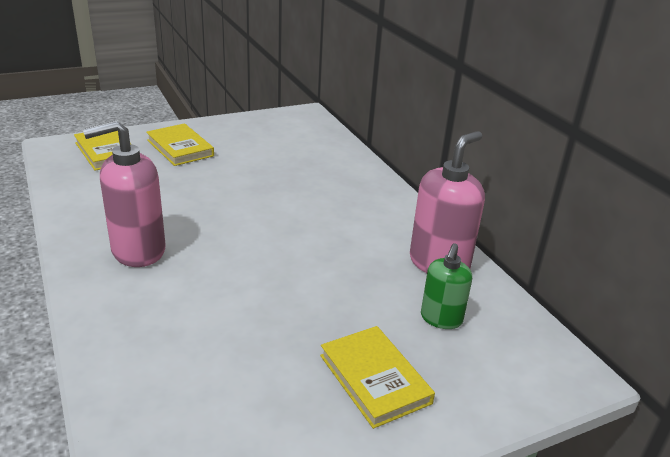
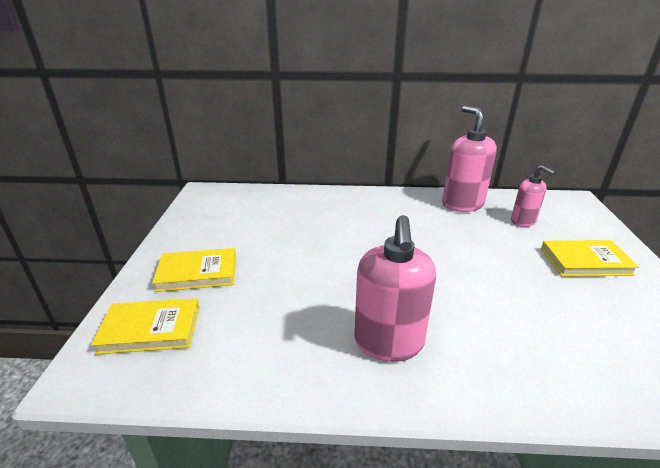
camera: 60 degrees left, 0 degrees up
green soap dispenser [421,243,472,329] -> pink soap dispenser [511,165,555,227]

